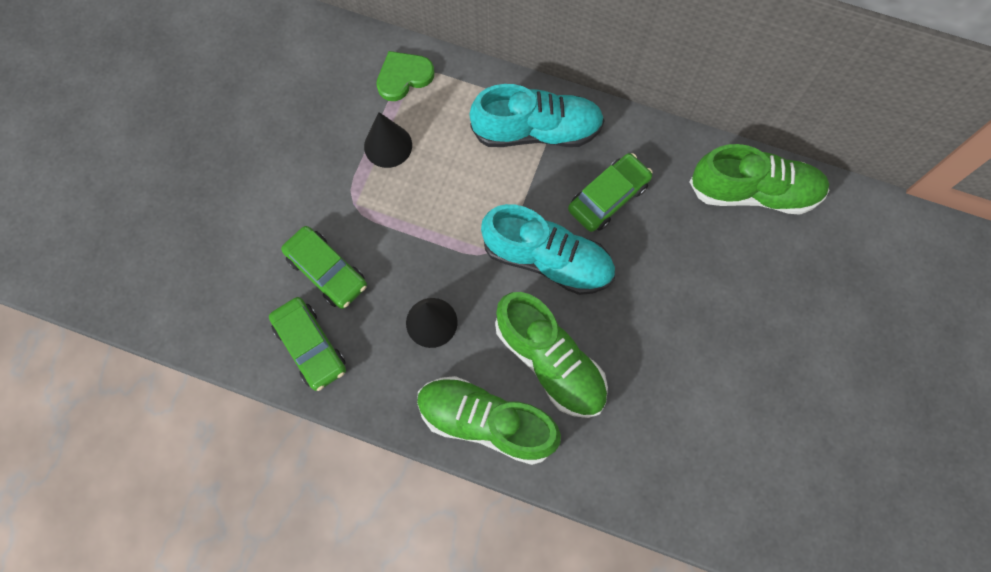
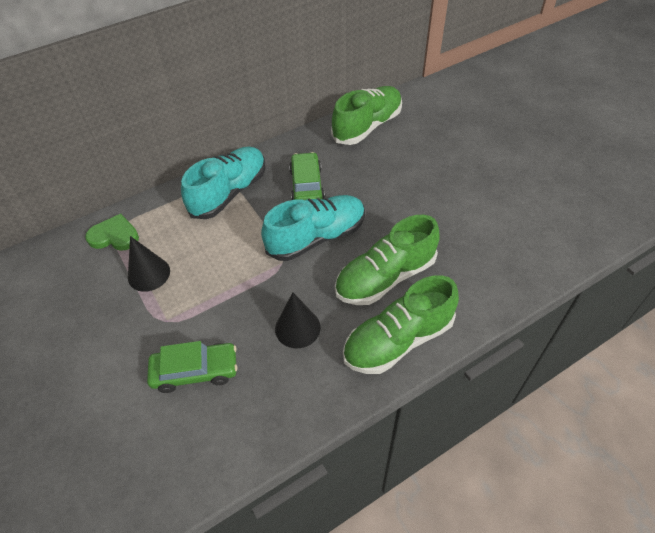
camera: 50 degrees left, 20 degrees down
green car [269,297,346,391] -> none
green heart [376,51,434,101] -> green heart turned 90 degrees clockwise [85,214,139,251]
green shoe [495,292,608,418] -> green shoe turned 150 degrees clockwise [335,215,440,305]

